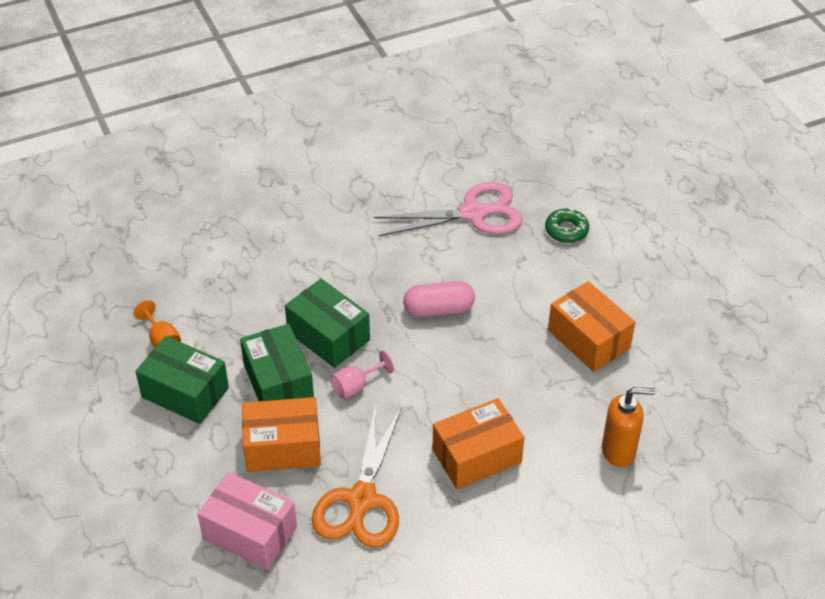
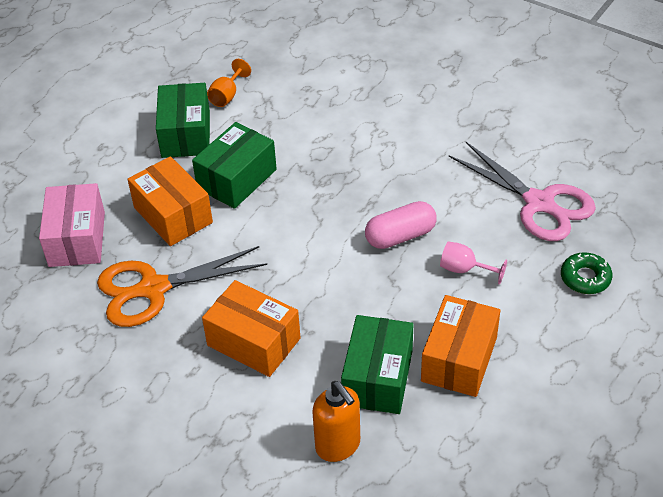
camera: 60 degrees right, 0 degrees up
green box [285,279,370,368] -> green box moved to [341,315,413,414]
pink goblet [331,351,394,399] -> pink goblet moved to [440,241,507,285]
pink capsule [403,281,475,317] -> pink capsule turned 75 degrees counterclockwise [365,201,437,249]

